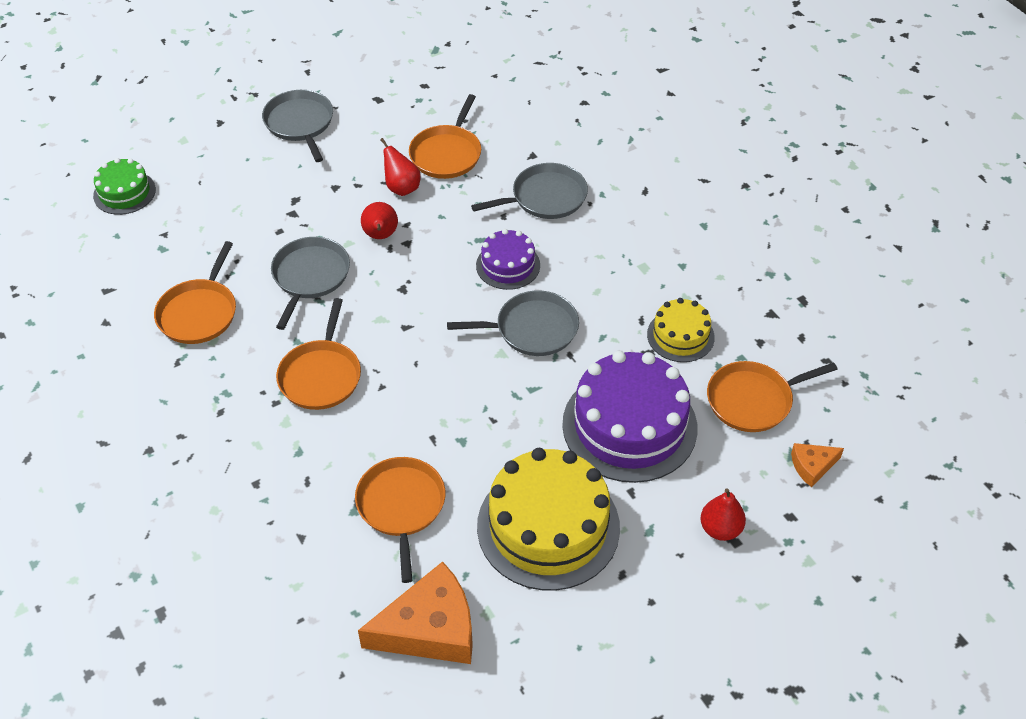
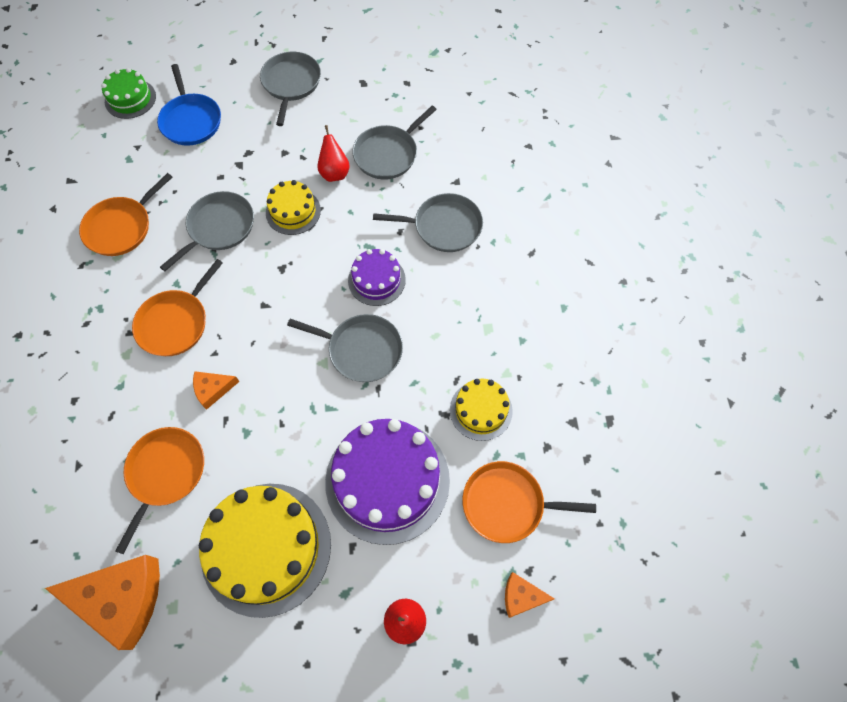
camera: 25 degrees right, 15 degrees up
red pear [361,202,398,239] -> yellow cake [266,180,321,235]
orange pan [409,94,481,179] -> grey pan [352,106,437,179]
none -> blue pan [157,64,221,146]
none -> orange cheese [193,371,239,410]

